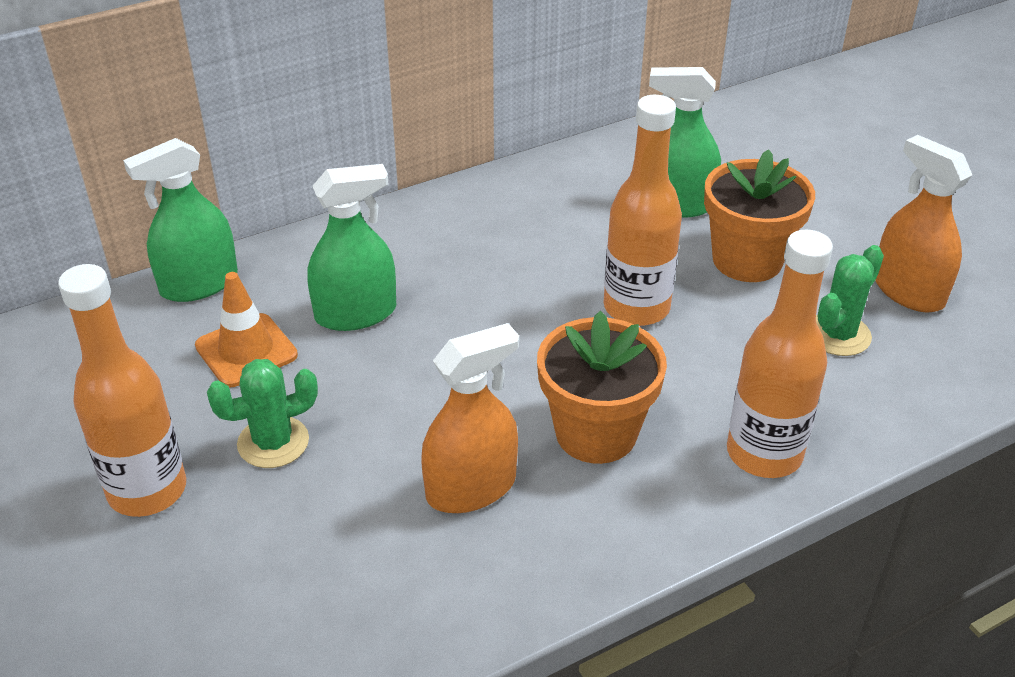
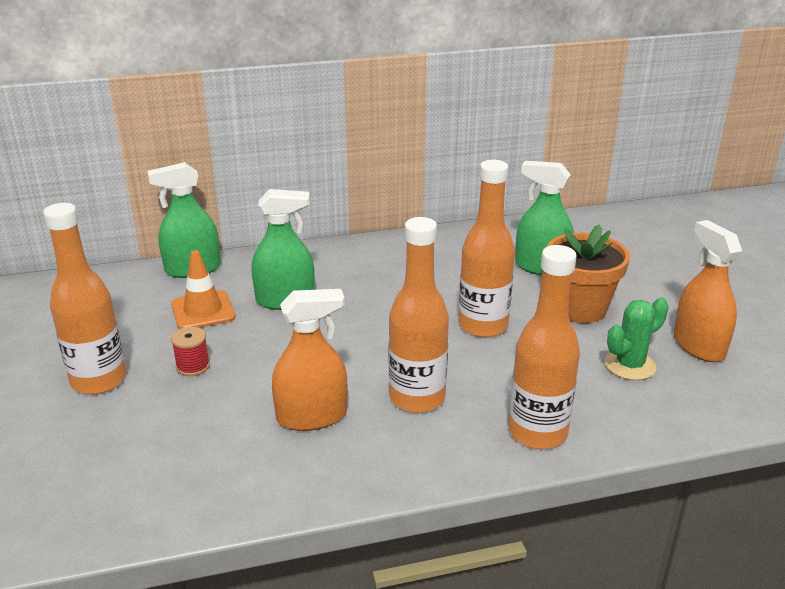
camera: 15 degrees right, 10 degrees down
green cactus [207,359,318,468] -> red spool [171,327,210,376]
orange flower pot [537,311,667,464] -> orange bottle [389,217,449,413]

